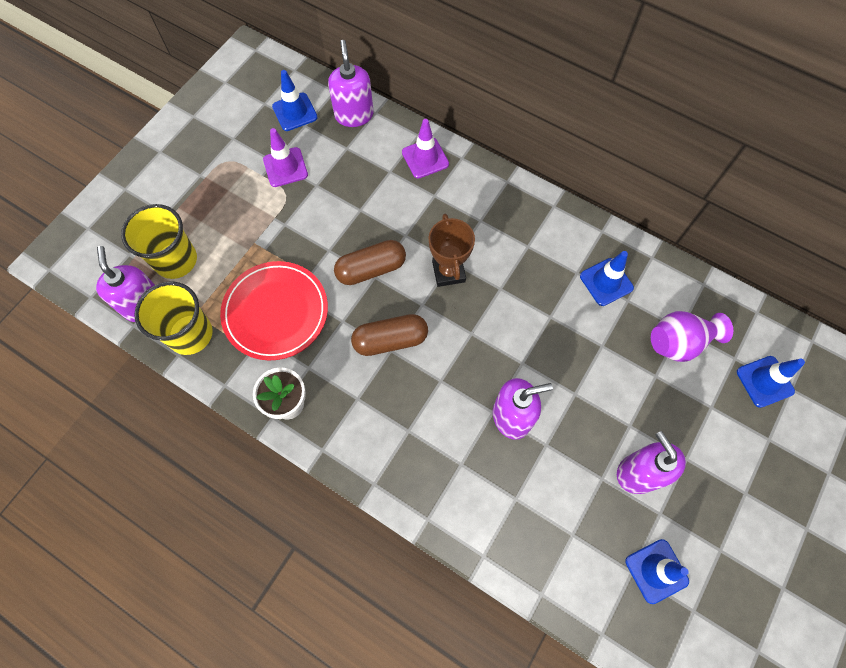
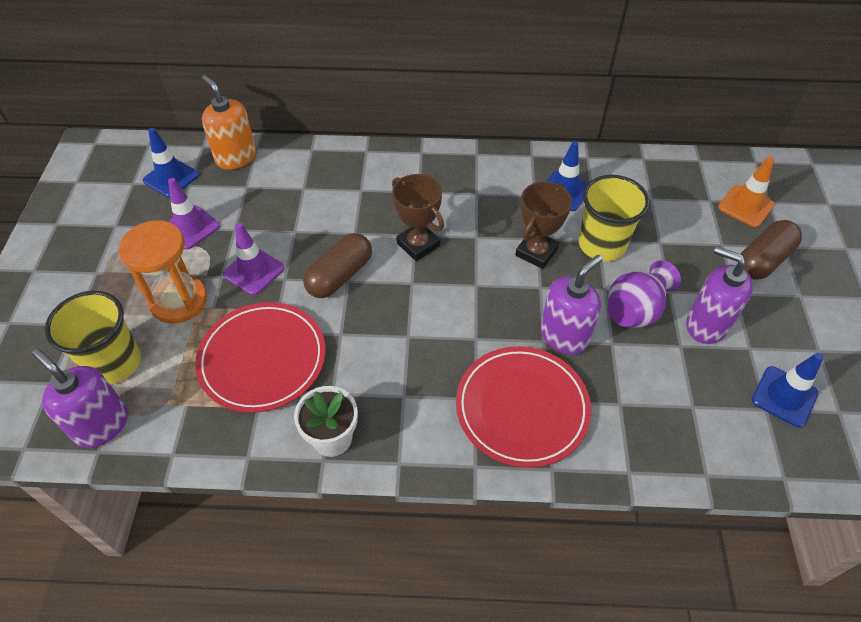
camera: 30 degrees left, 15 degrees down
yellow cup [134,281,213,355] -> yellow cup moved to [579,175,650,261]
purple soap dispenser [328,40,373,127] -> orange soap dispenser [202,75,256,170]
brown capsule [351,314,428,356] -> brown capsule moved to [741,220,802,280]
purple traffic cone [402,119,449,179] -> purple traffic cone moved to [223,223,284,295]
purple vase [651,311,733,362] -> purple vase moved to [607,260,681,328]
blue traffic cone [737,356,805,408] -> orange traffic cone [718,156,775,227]
none -> orange hourglass [119,220,207,324]
none -> red plate [456,346,591,468]
none -> brown trophy [515,182,572,269]

